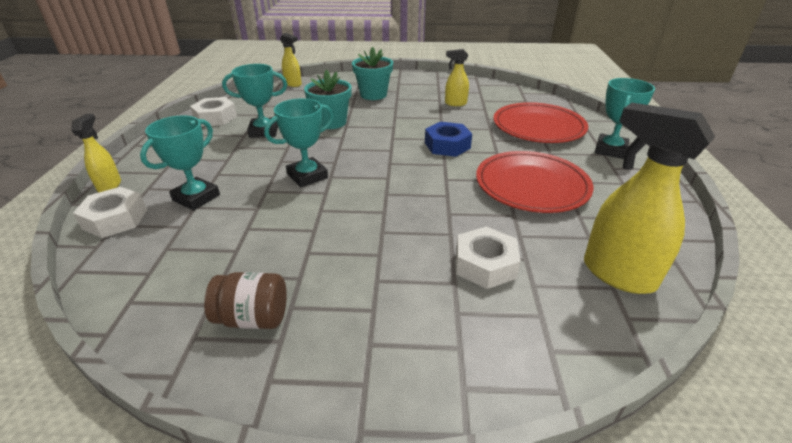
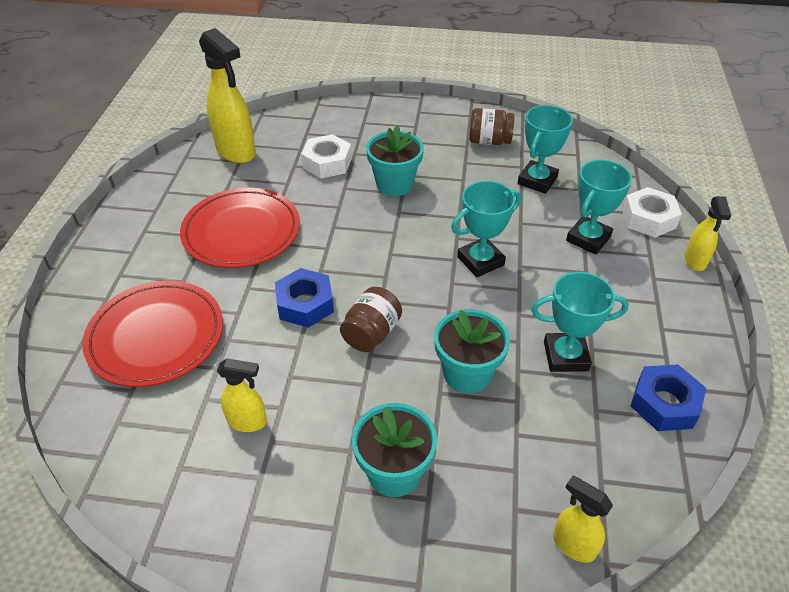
camera: 175 degrees left, 10 degrees up
white nut [190,97,237,126] -> blue nut [631,364,706,431]
turquoise trophy [595,78,655,159] -> turquoise trophy moved to [518,105,573,194]
none -> brown jar [340,287,402,352]
none -> turquoise flower pot [366,126,424,196]

